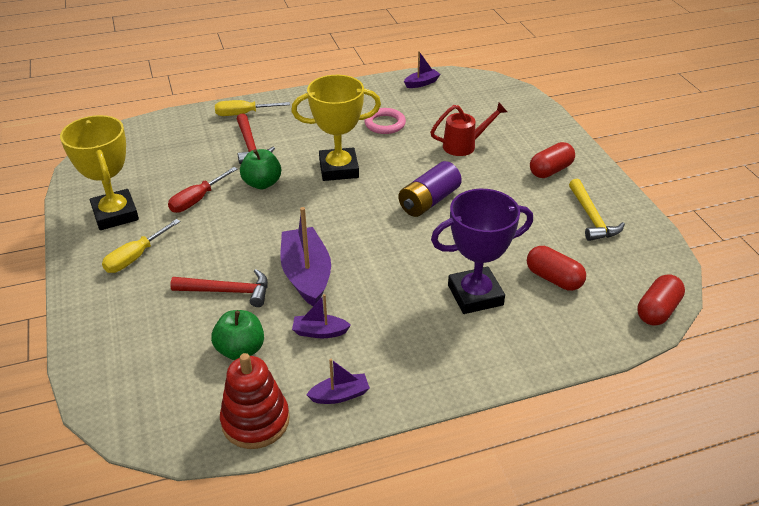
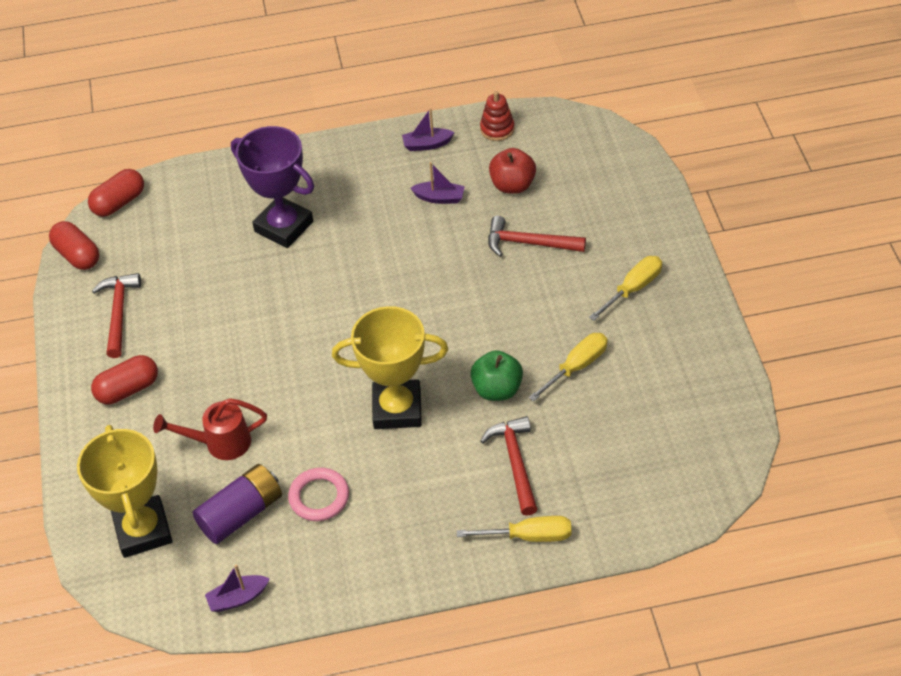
camera: 170 degrees left, 10 degrees up
yellow trophy [60,115,139,230] -> yellow trophy moved to [77,425,172,558]
red screwdriver [168,167,237,213] -> yellow screwdriver [528,333,608,402]
green apple [211,310,264,360] -> red apple [489,148,536,194]
red stacking toy [220,353,290,449] -> red stacking toy [480,91,515,141], size x0.63
purple boat [280,207,331,306] -> none
purple battery [398,161,462,217] -> purple battery moved to [193,464,282,544]
purple trophy [431,189,533,314] -> purple trophy turned 45 degrees clockwise [231,126,314,248]
red capsule [527,246,586,291] -> red capsule moved to [49,221,99,270]
yellow hammer [569,179,625,241] -> red hammer [92,273,141,358]

